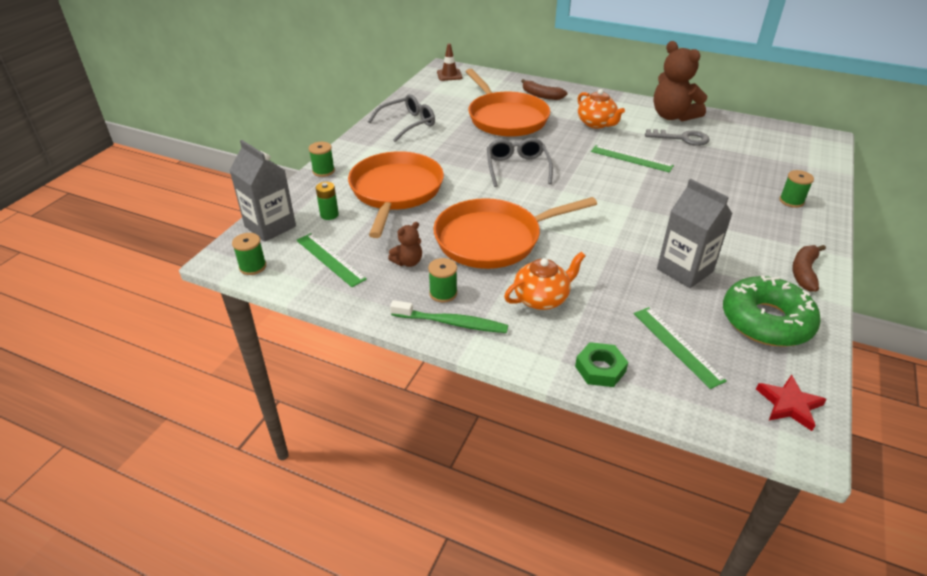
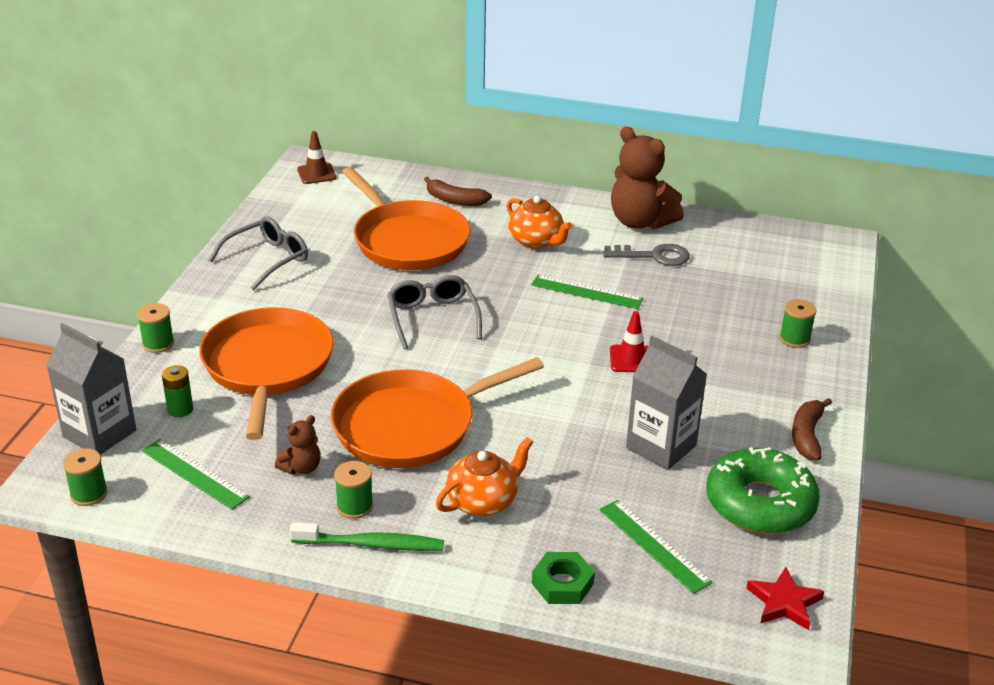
camera: 10 degrees left, 5 degrees down
none -> red traffic cone [610,311,649,372]

